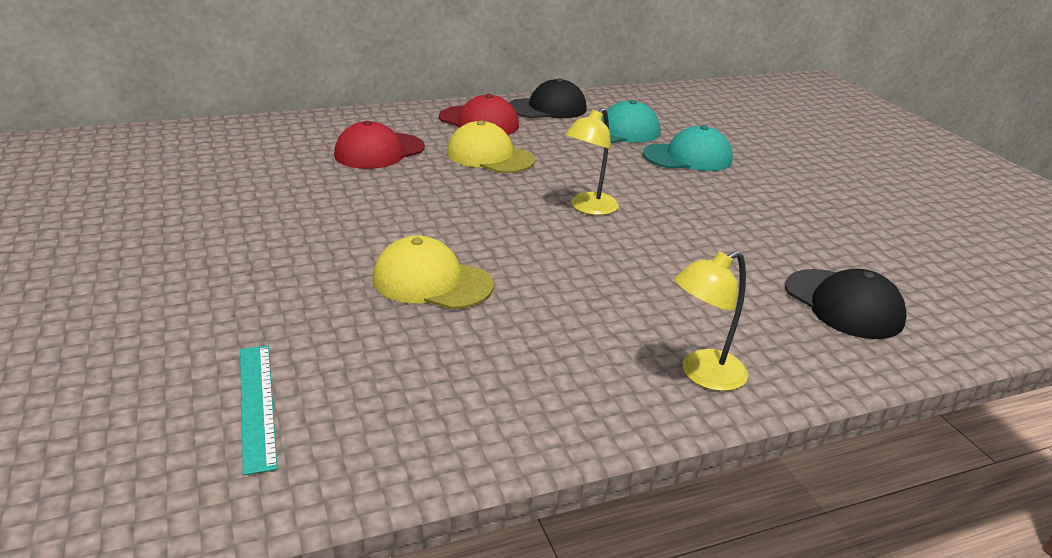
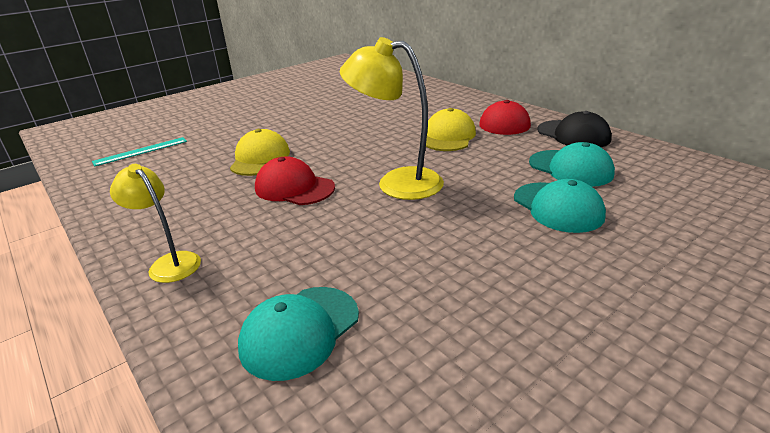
camera: 75 degrees right, 0 degrees up
red cap [334,121,425,169] -> red cap moved to [255,157,335,205]
yellow lamp [565,108,619,215] -> yellow lamp [340,37,444,200], size x1.62
black cap [785,269,907,339] -> turquoise cap [238,287,359,381]

